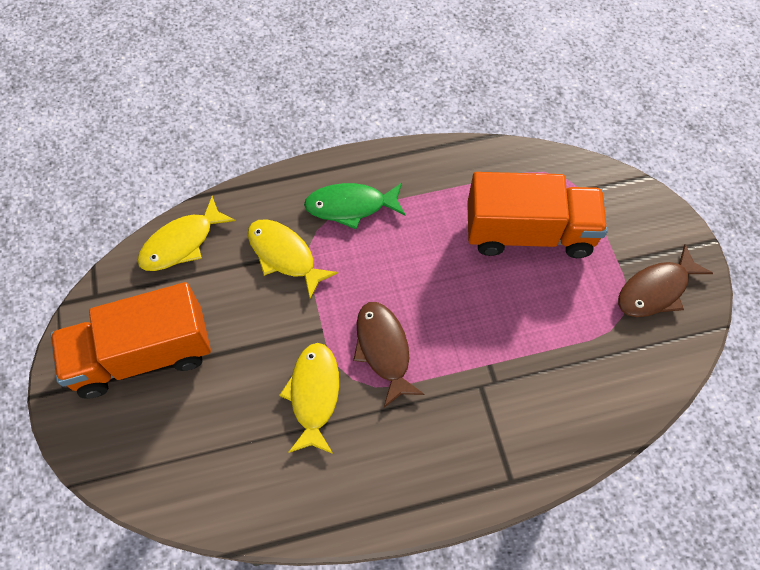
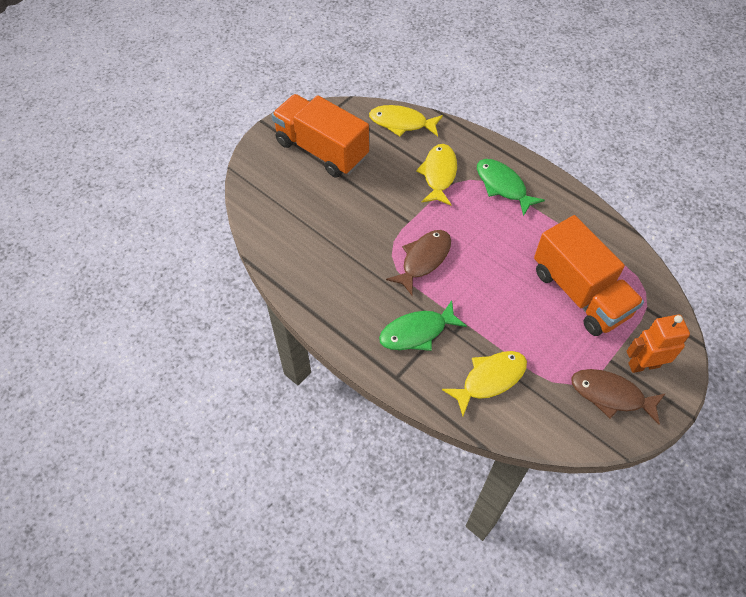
camera: 55 degrees right, 5 degrees down
yellow fish [279,343,339,454] -> yellow fish moved to [442,351,527,416]
none -> green fish [379,300,467,351]
none -> orange robot [627,314,690,373]

